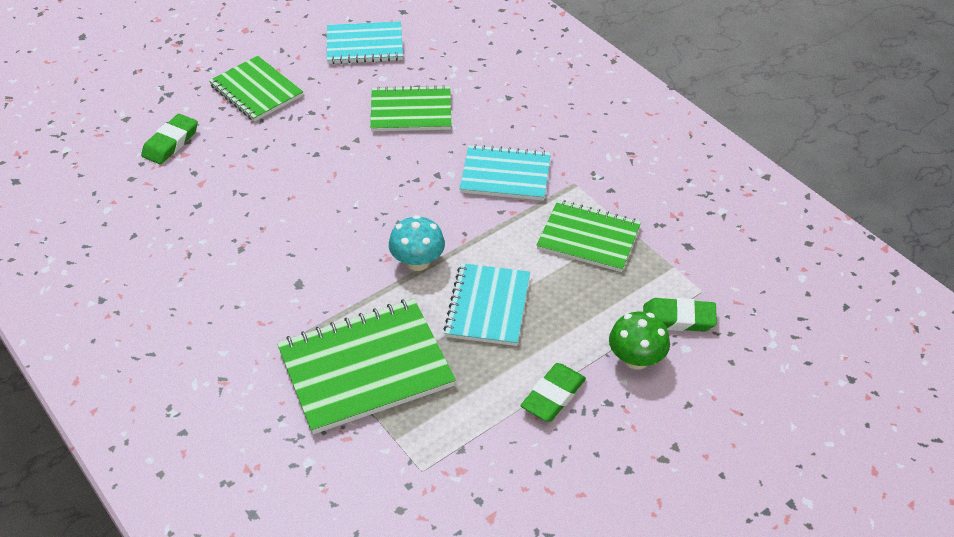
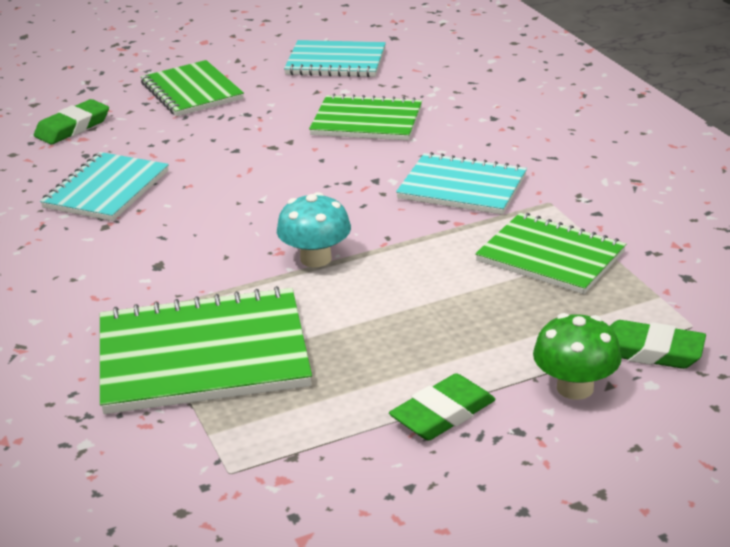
camera: 15 degrees right, 15 degrees down
turquoise notebook [444,263,530,346] -> turquoise notebook moved to [40,152,169,221]

